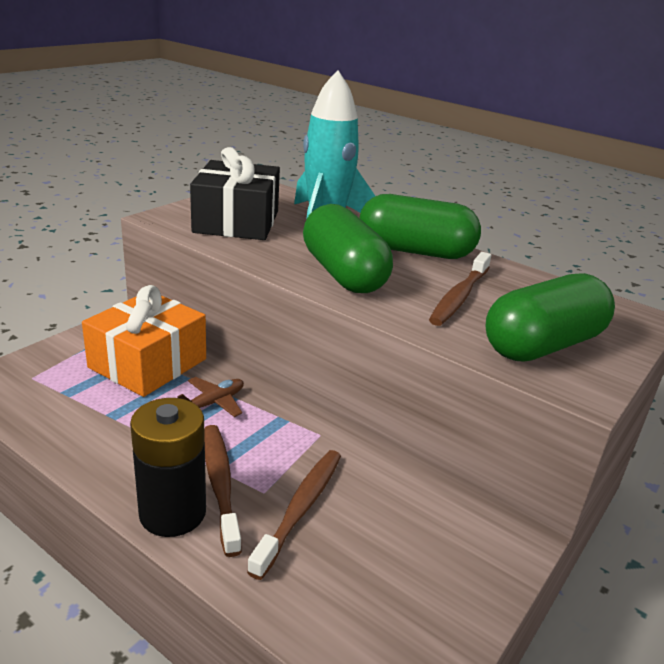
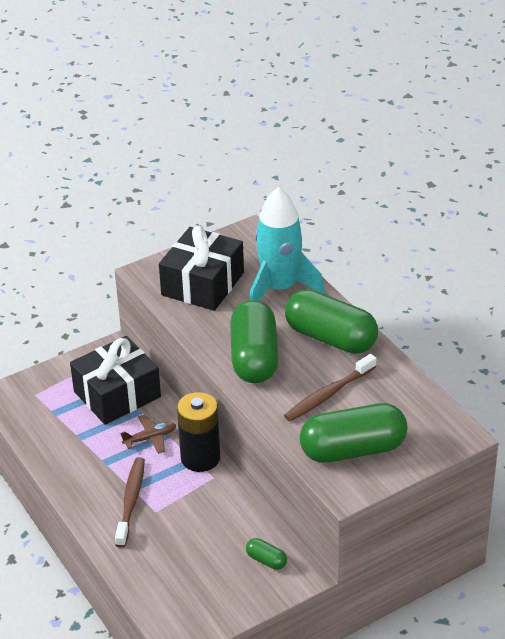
camera: 25 degrees right, 10 degrees up
orange gift [82,285,206,397] -> black gift [70,336,161,425]
black battery [130,398,206,537] -> black battery moved to [177,392,220,472]
brown toothbrush [247,450,341,580] -> none
none -> green capsule [246,538,287,570]

